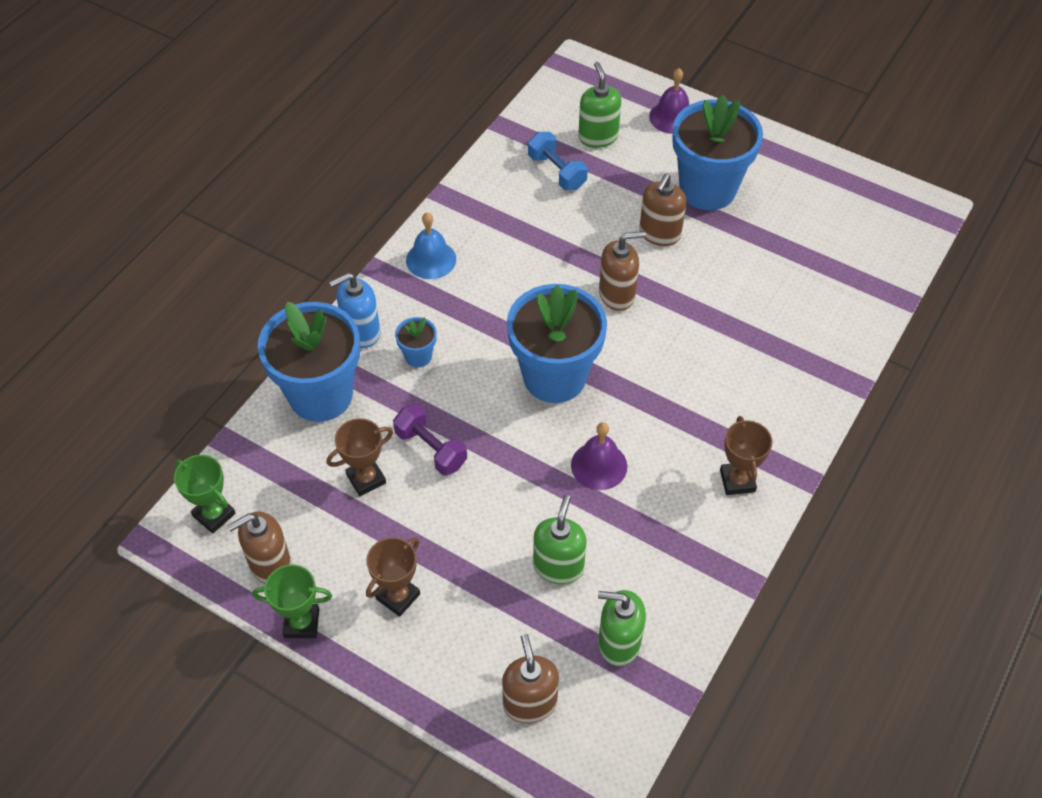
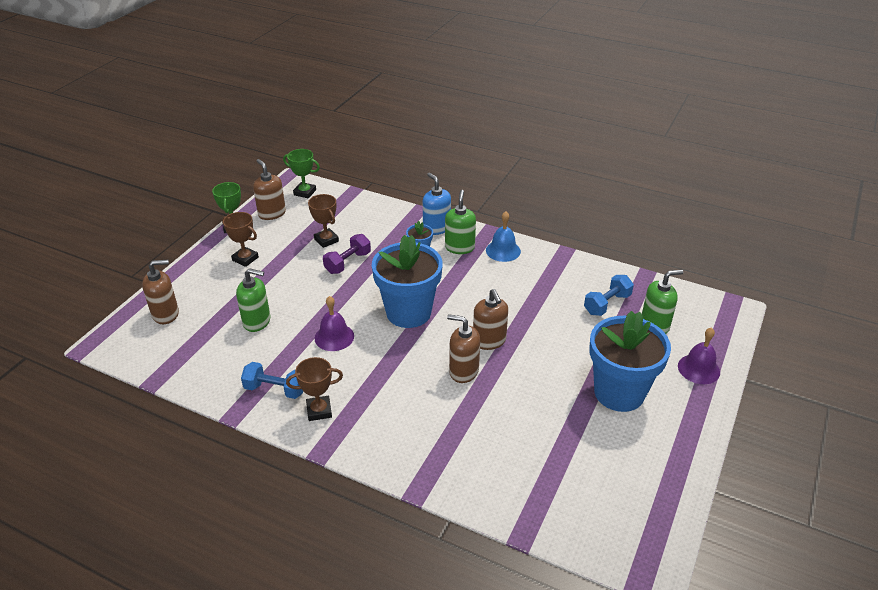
camera: 85 degrees right, 15 degrees down
green trophy [174,455,235,533] -> green trophy turned 75 degrees clockwise [283,149,320,198]
blue flower pot [258,302,360,422] -> none
green soap dispenser [598,590,646,666] -> green soap dispenser moved to [445,190,476,254]
brown soap dispenser [639,174,686,246] -> brown soap dispenser moved to [447,314,480,383]
none -> blue dumbbell [241,362,303,399]

